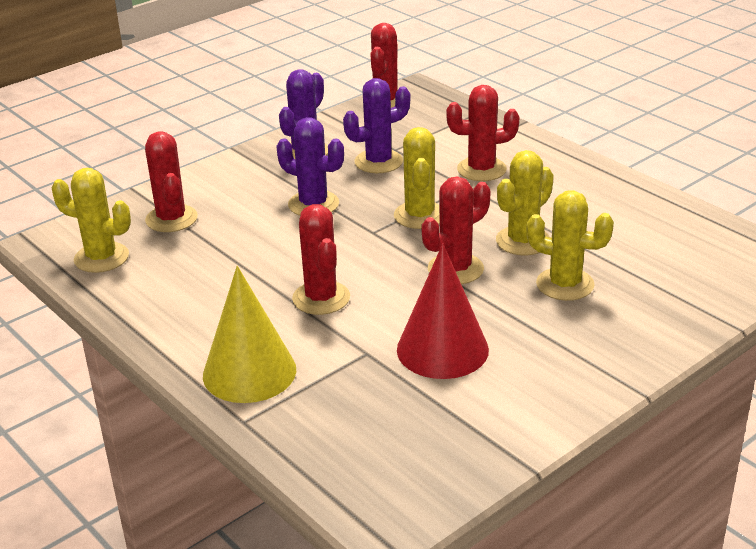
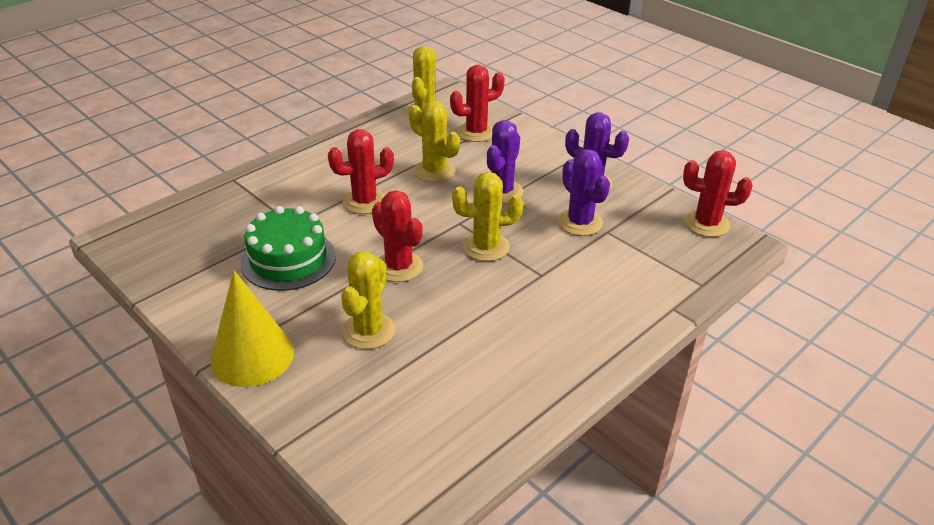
camera: 85 degrees right, 5 degrees up
yellow cone [203,266,296,403] -> yellow cone moved to [211,270,294,387]
red cone [397,244,489,379] -> green cake [240,206,336,291]
red cactus [446,85,519,181] -> none
yellow cactus [496,150,554,256] -> yellow cactus moved to [409,101,460,182]

